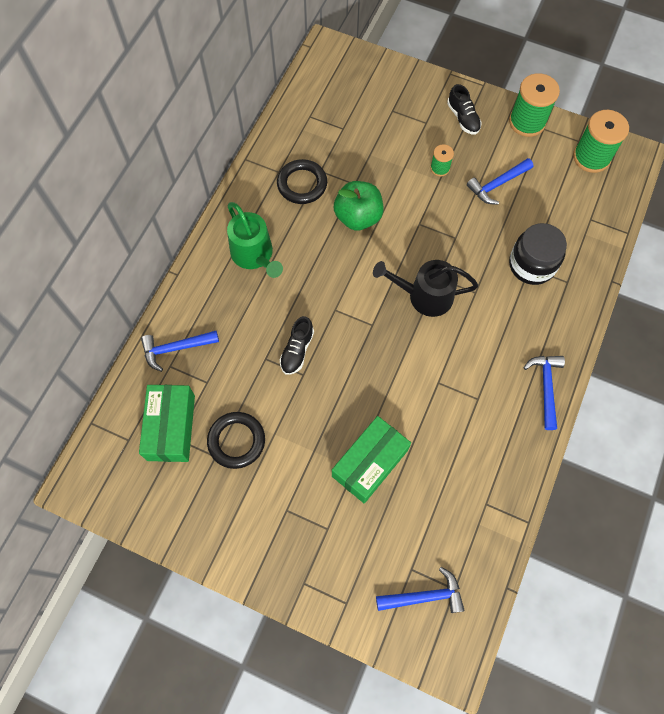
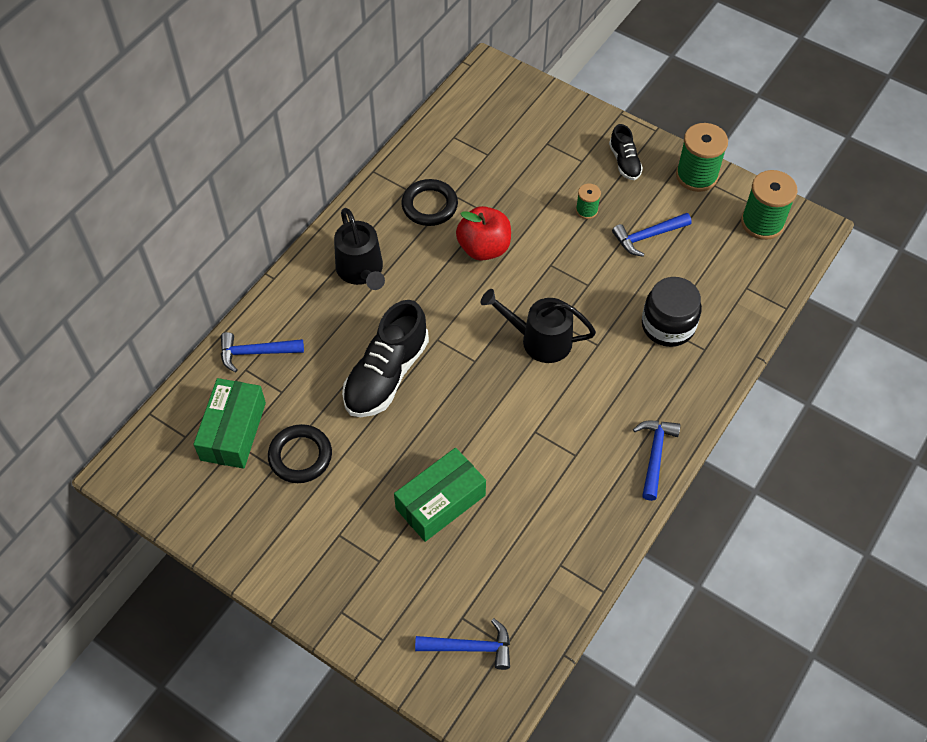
camera: 10 degrees right, 10 degrees down
green watering can [227,202,283,278] -> black watering can [334,208,385,290]
black shoe [280,316,314,375] -> black shoe [342,300,429,417], size x1.92
green apple [334,181,384,230] -> red apple [456,206,511,261]

